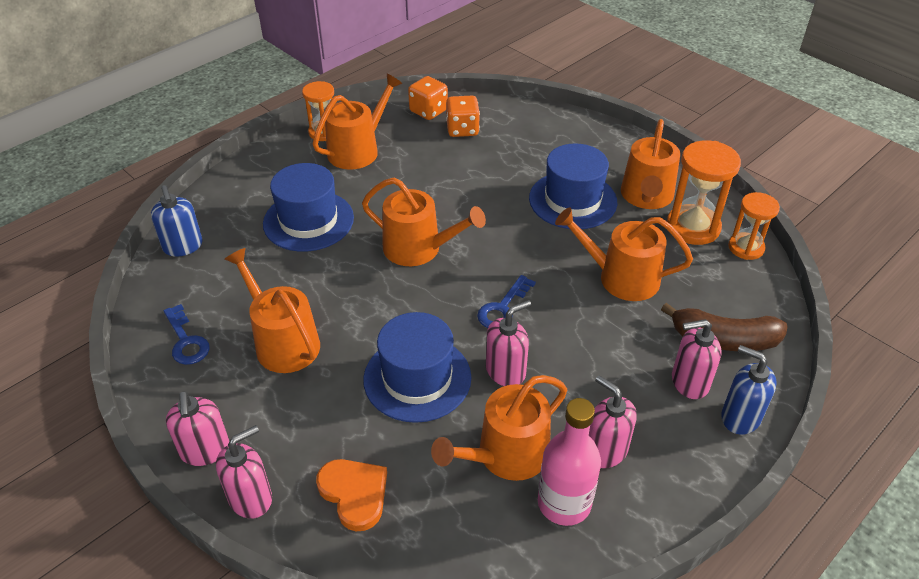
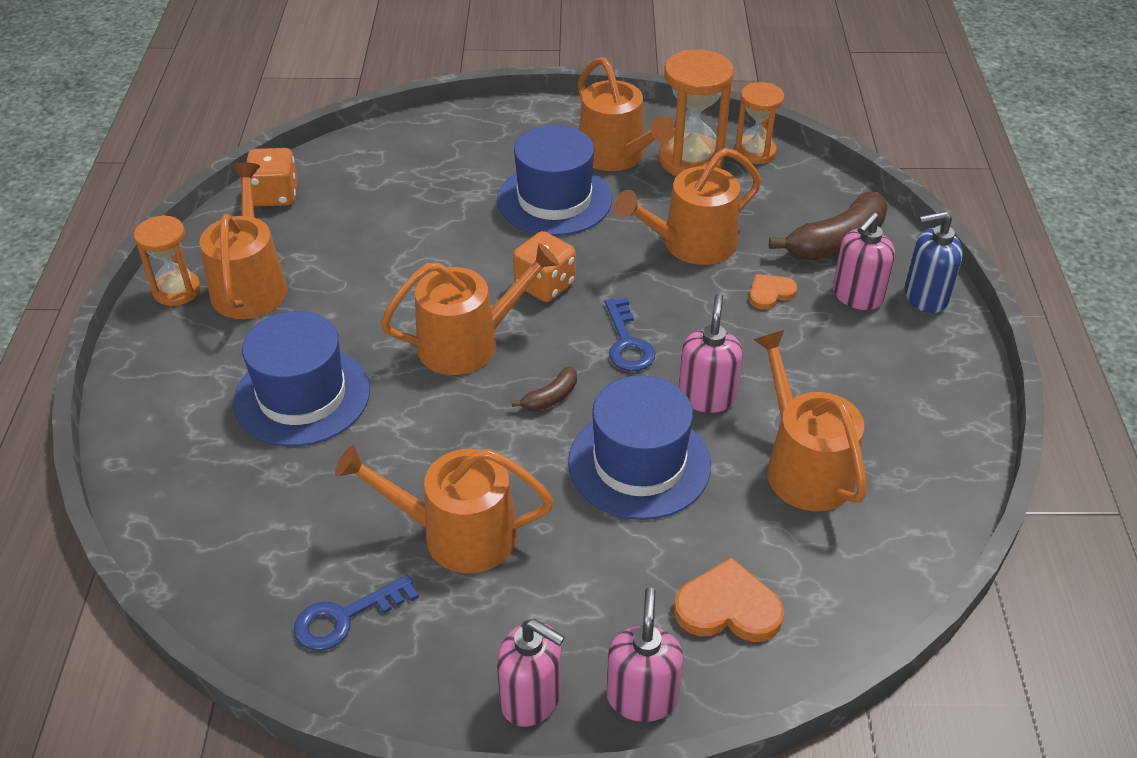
camera: 45 degrees left, 0 degrees up
blue soap dispenser [151,185,203,257] -> none
blue key [164,304,210,365] -> blue key turned 135 degrees clockwise [294,575,419,651]
orange watering can [431,375,567,481] -> orange watering can turned 150 degrees clockwise [753,330,867,511]
orange dice [446,96,480,137] -> orange dice moved to [513,231,576,302]
pink bottle [538,398,601,526] -> none
pink soap dispenser [589,376,637,468] -> none
none -> brown banana [512,367,577,412]
none -> orange heart [749,274,797,310]

